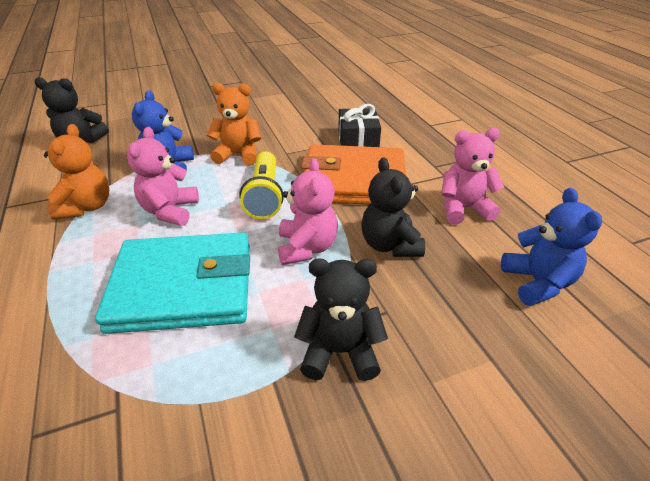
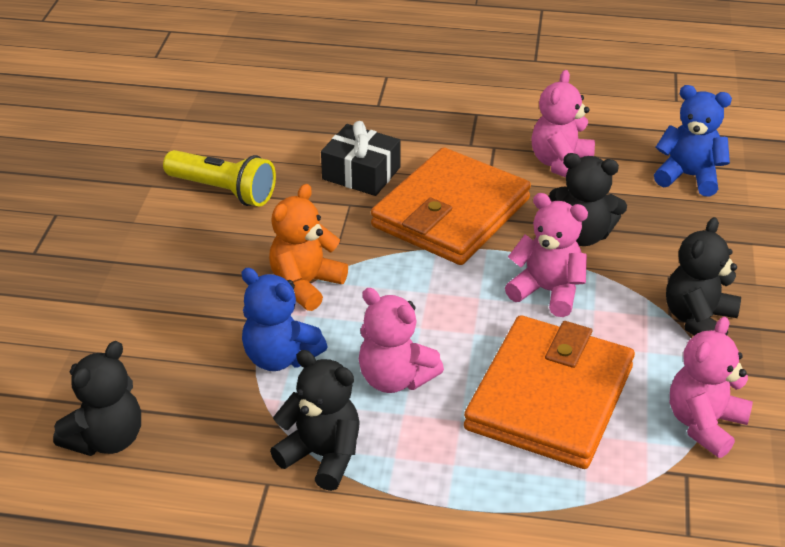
camera: 60 degrees left, 0 degrees up
orange teddy bear [44,124,109,220] -> black teddy bear [270,350,360,491]
turquoise wallet [95,232,250,334] -> orange wallet [464,315,635,469]
yellow flashlight [239,152,284,219] -> yellow flashlight moved to [163,150,276,207]
none -> pink teddy bear [670,317,753,458]

